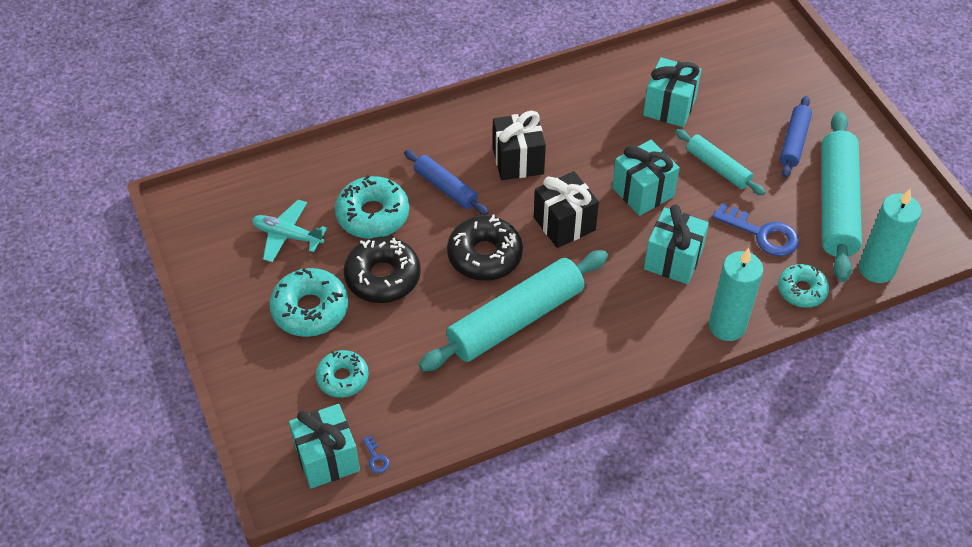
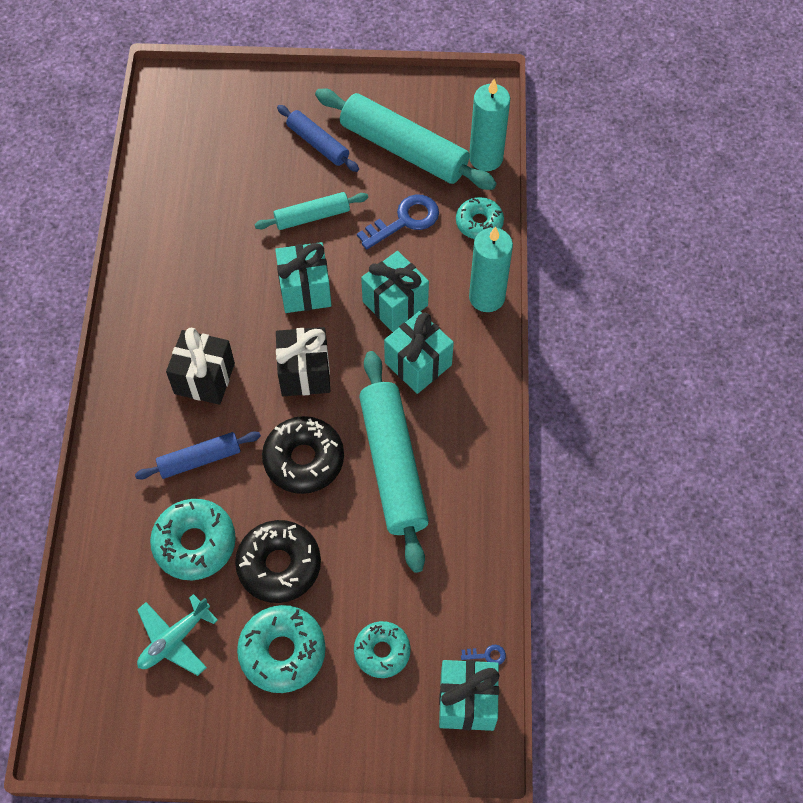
camera: 65 degrees left, 10 degrees up
turquoise gift [643,57,701,127] -> turquoise gift moved to [384,311,454,394]

